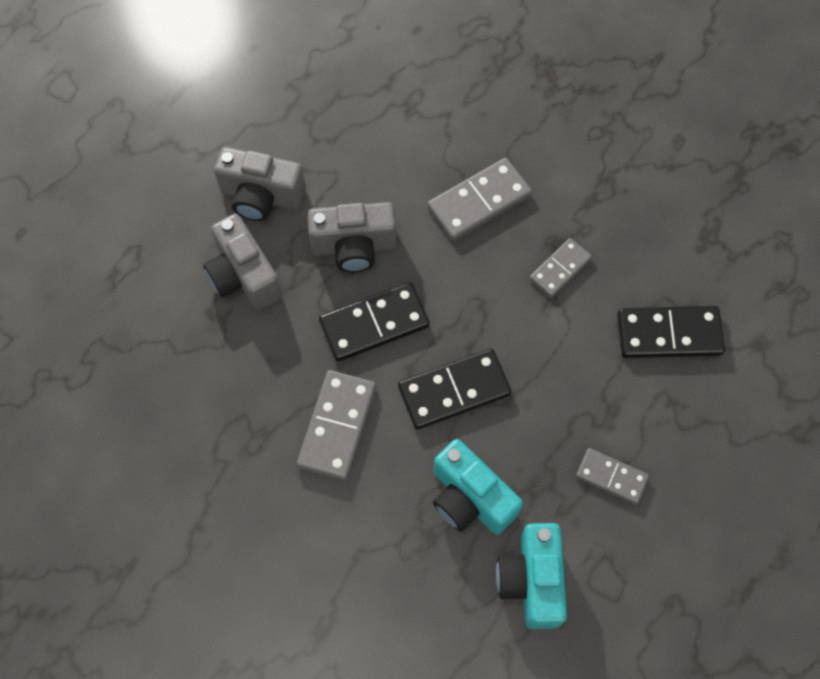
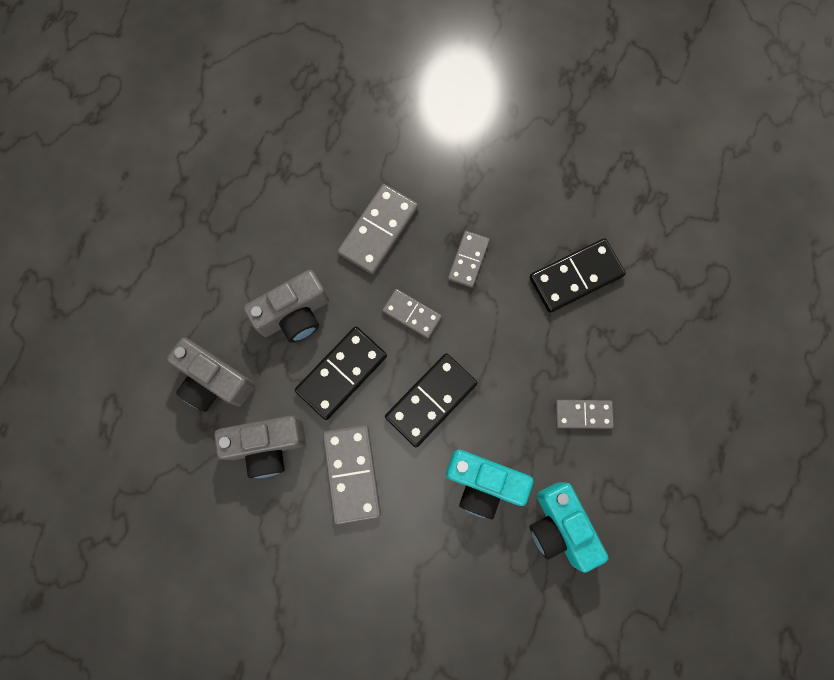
camera: 25 degrees left, 10 degrees up
grey camera [214,147,306,221] -> grey camera moved to [214,415,306,478]
none -> grey domino [382,289,442,338]

